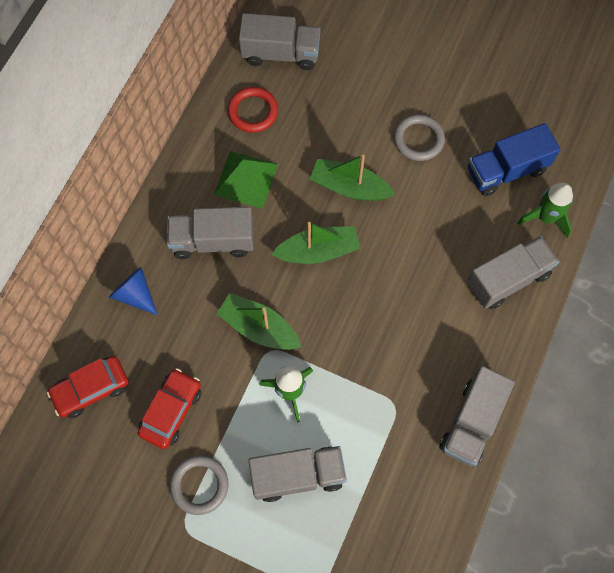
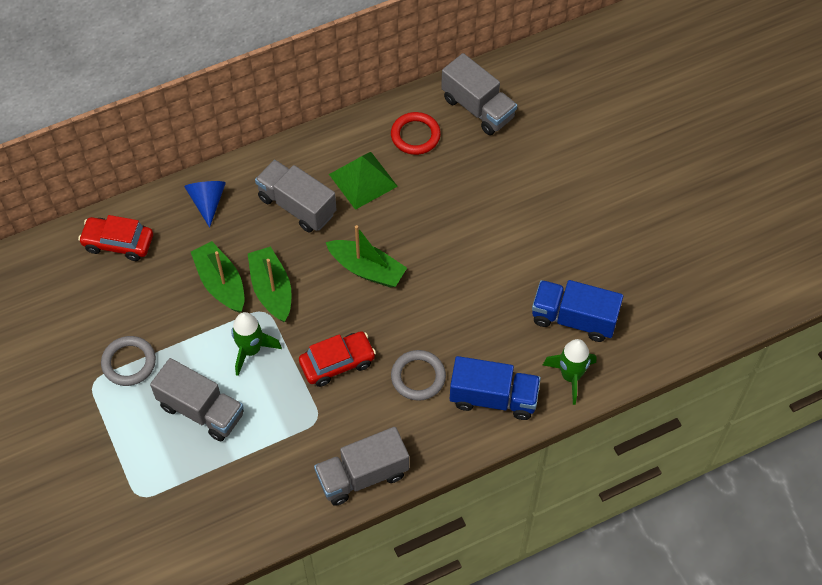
camera: 40 degrees right, 10 degrees down
red car [138,368,201,449] -> red car moved to [299,331,376,387]
green boat [310,154,395,201] -> green boat moved to [191,241,244,313]
grey ring [394,114,445,161] -> grey ring moved to [391,350,446,401]
grey truck [467,236,559,309] -> blue truck [450,356,541,420]

